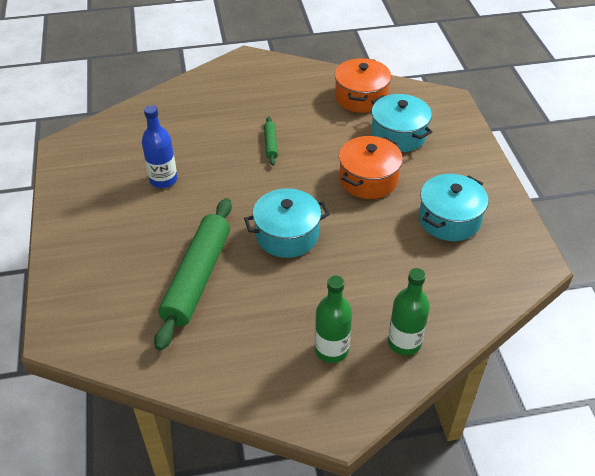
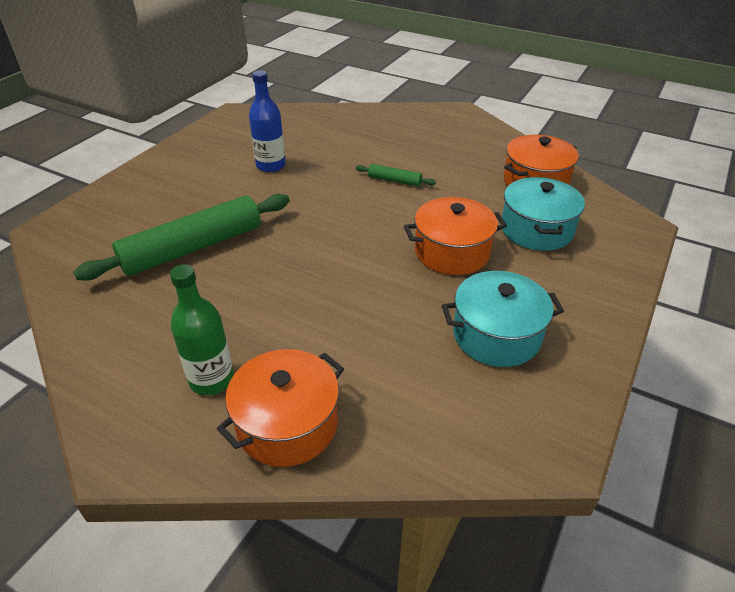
camera: 40 degrees right, 5 degrees down
turquoise pot [244,189,330,258] -> none
green rolling pin [264,116,278,166] -> green rolling pin turned 75 degrees clockwise [355,164,436,187]
green bottle [388,268,430,356] -> orange pot [217,349,344,467]

